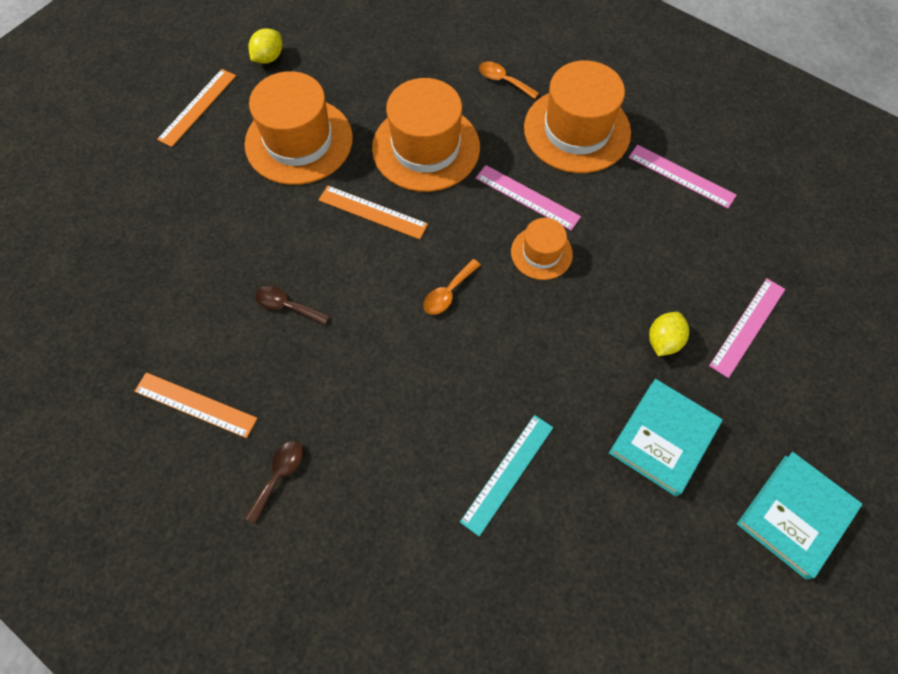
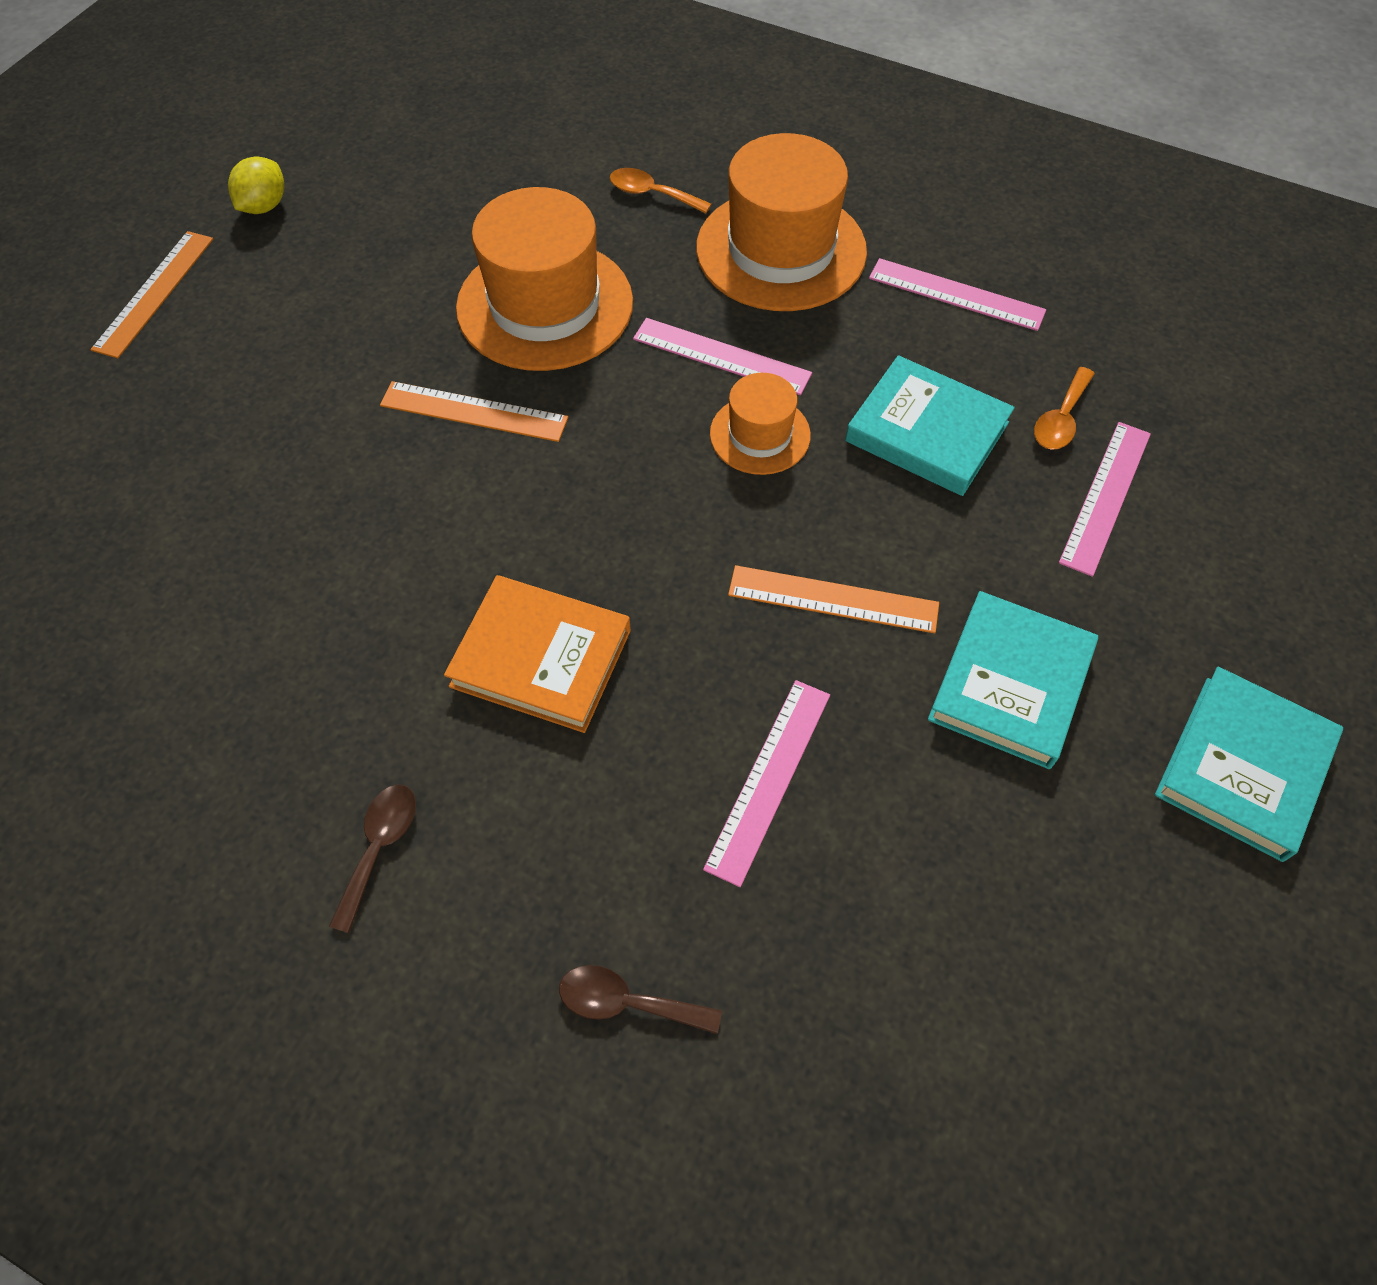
camera: 10 degrees left, 5 degrees down
orange ruler [134,372,258,438] -> orange ruler moved to [728,565,939,633]
orange hat [245,71,353,185] -> none
brown spoon [255,286,330,325] -> brown spoon moved to [559,965,722,1034]
orange spoon [423,259,481,315] -> orange spoon moved to [1034,367,1095,450]
turquoise ruler [460,415,553,536] -> pink ruler [703,680,830,887]
yellow lemon [649,312,689,356] -> none
none -> orange book [444,575,631,733]
none -> turquoise book [845,355,1015,496]

